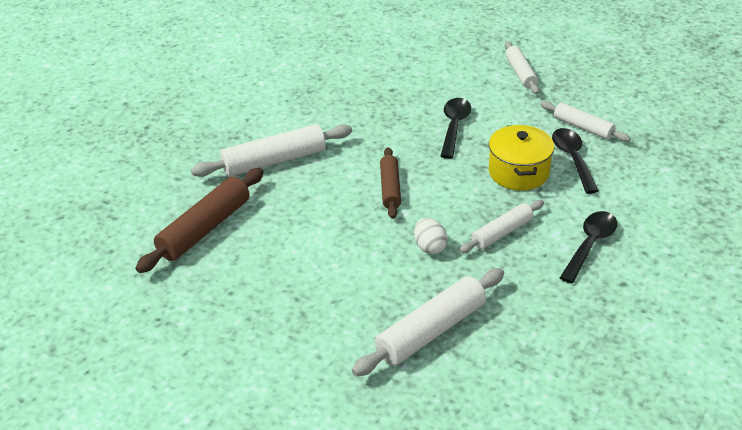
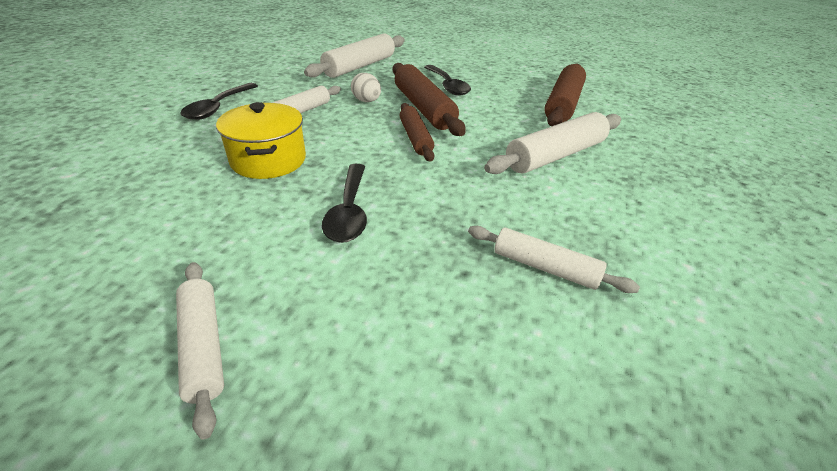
camera: 165 degrees right, 0 degrees up
white rolling pin [540,101,631,142] -> white rolling pin moved to [468,226,640,293]
black spoon [552,128,598,194] -> black spoon moved to [424,65,471,96]
none -> brown rolling pin [393,63,466,136]

